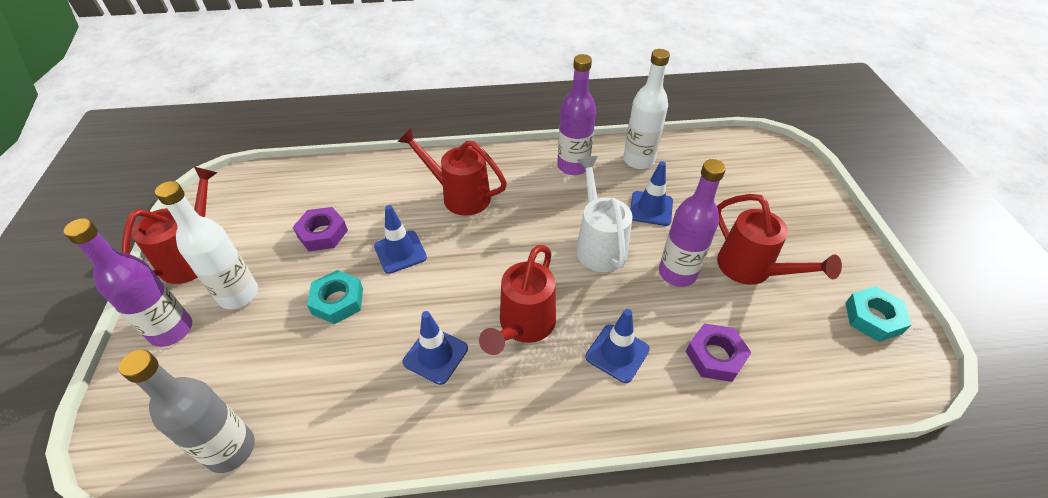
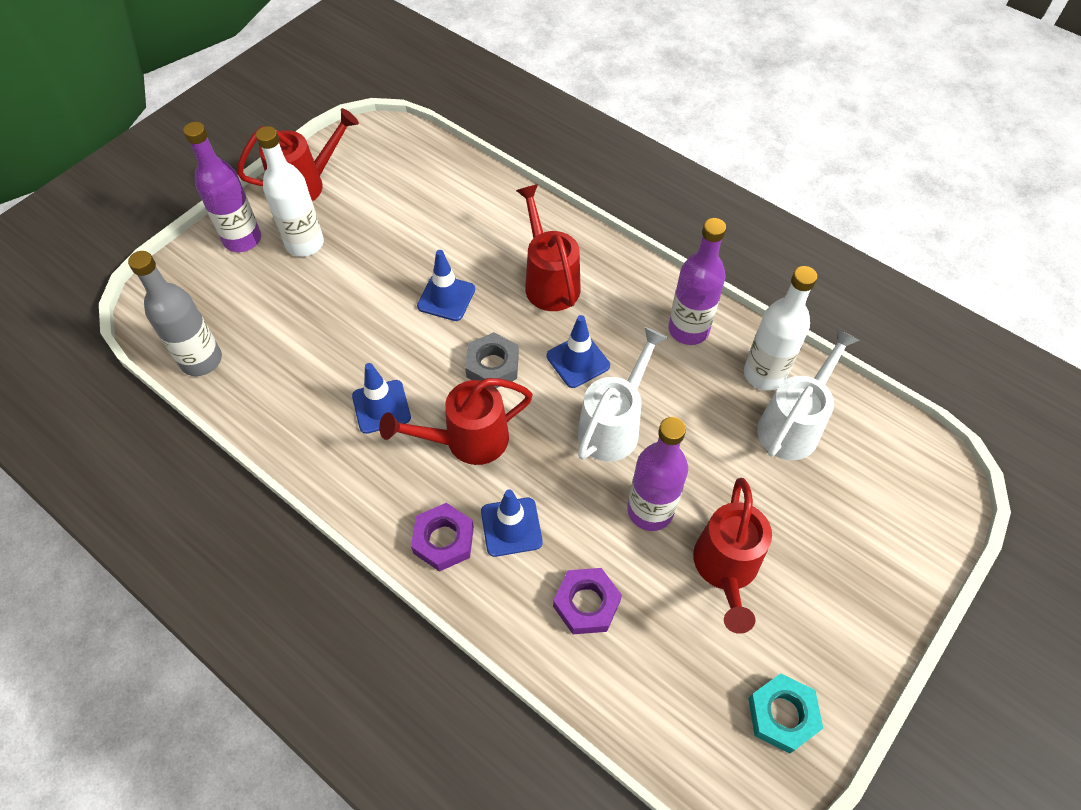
camera: 45 degrees right, 10 degrees up
purple nut [293,207,348,251] -> purple nut moved to [411,503,474,572]
turquoise nut [307,270,363,324] -> none
blue traffic cone [630,161,673,226] -> blue traffic cone moved to [547,315,610,388]
none -> grey nut [465,332,519,388]
none -> white watering can [757,328,860,460]

